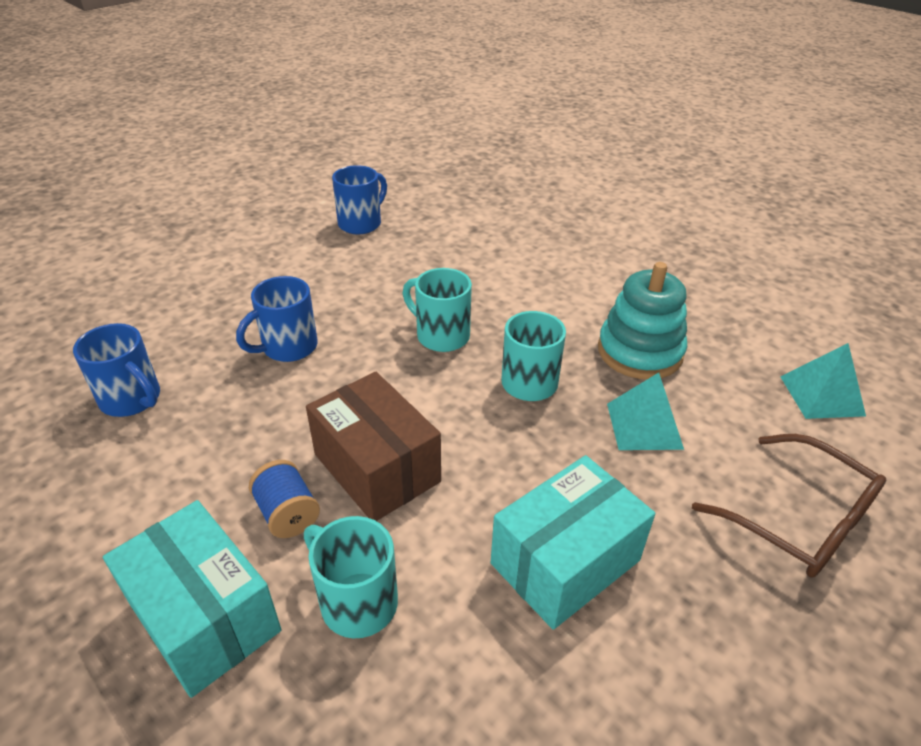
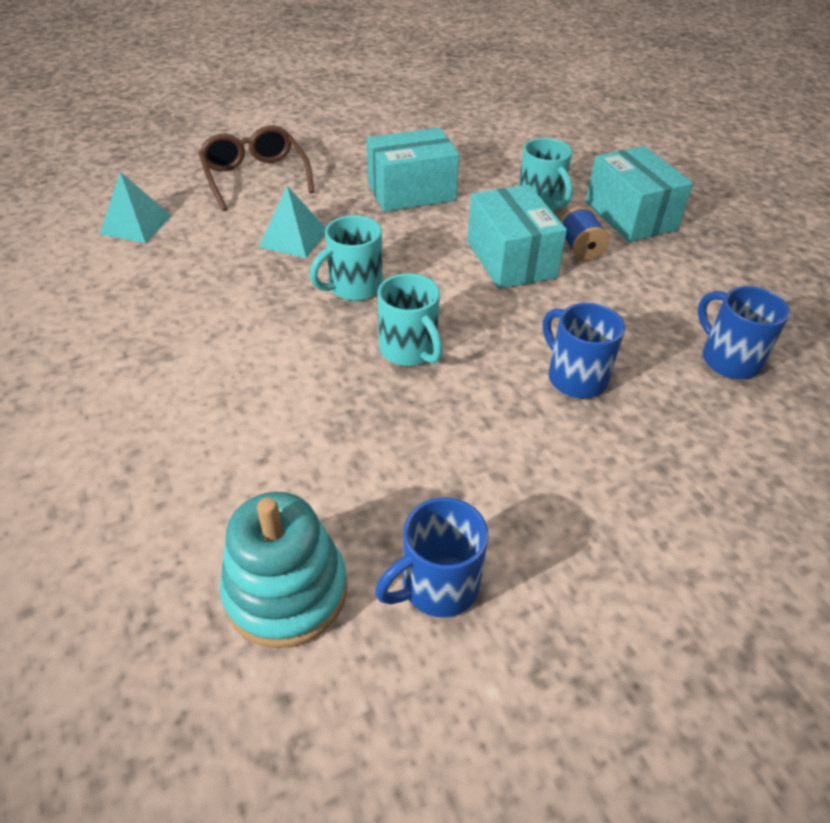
camera: 160 degrees left, 5 degrees up
blue mug [236,276,318,362] -> blue mug turned 105 degrees counterclockwise [543,303,625,398]
brown box [306,372,441,521] -> turquoise box [467,184,567,289]
turquoise stacking toy [598,262,687,379] -> turquoise stacking toy moved to [220,492,347,648]

